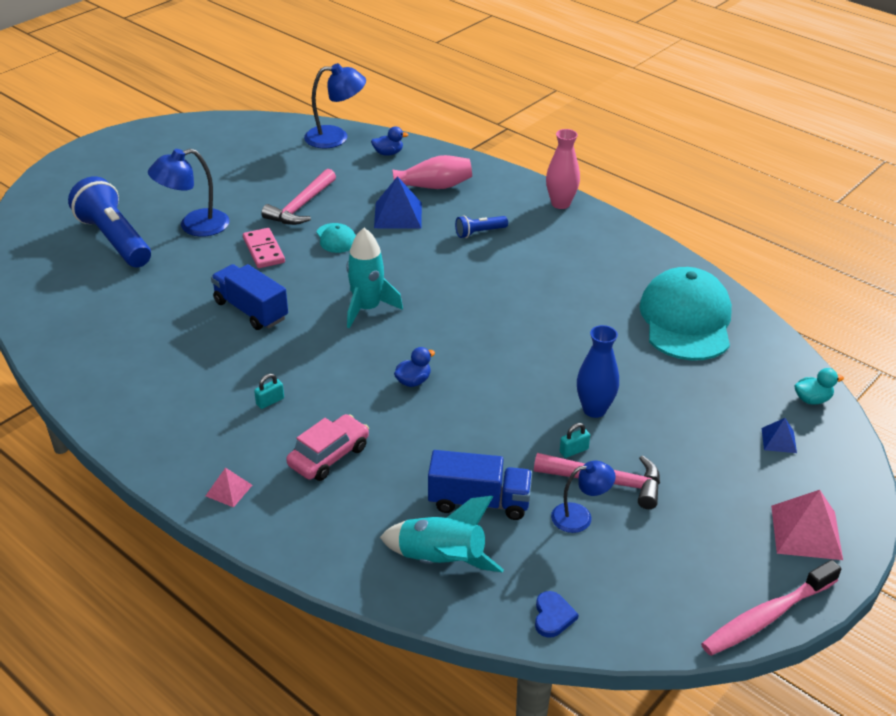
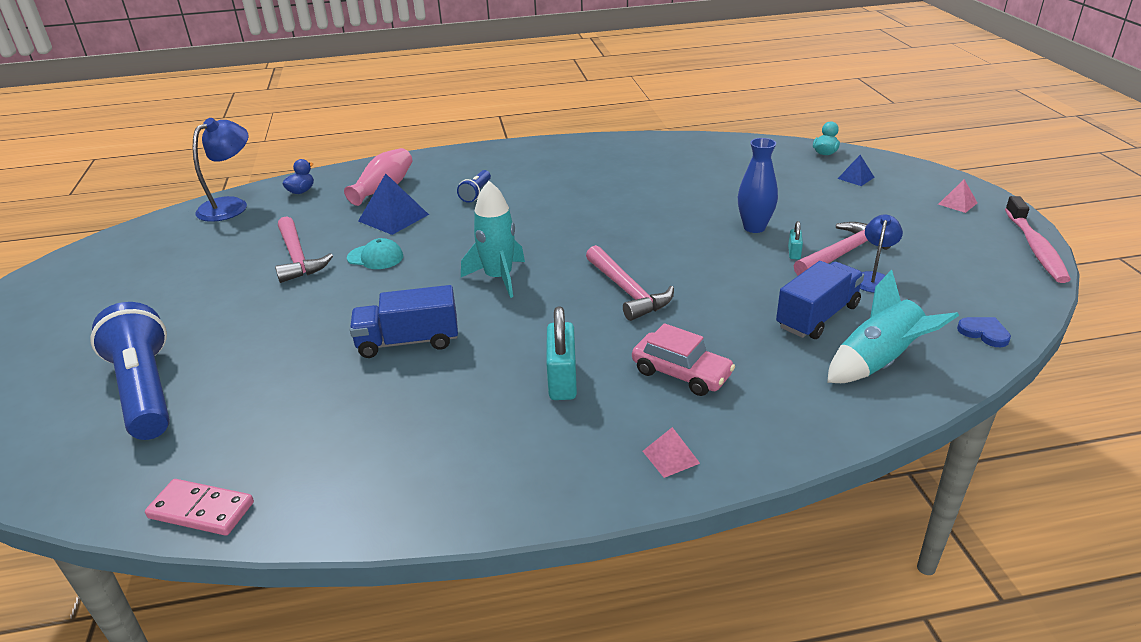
camera: 50 degrees left, 5 degrees down
blue flashlight [68,176,151,268] -> blue flashlight turned 60 degrees clockwise [90,302,170,440]
blue lamp [148,149,230,237] -> none
pink domino [243,228,285,268] -> pink domino moved to [145,479,254,535]
turquoise padlock [254,374,284,409] -> turquoise padlock [546,306,577,400], size x2.00
pink car [286,414,369,481] -> pink car turned 135 degrees clockwise [632,323,735,396]
blue duck [394,347,435,387] -> pink hammer [586,245,674,321]
pink vase [546,129,580,209] -> none
turquoise cap [639,267,732,360] -> none
pink pyramid [771,490,843,560] -> pink pyramid [938,179,977,213], size x0.55

